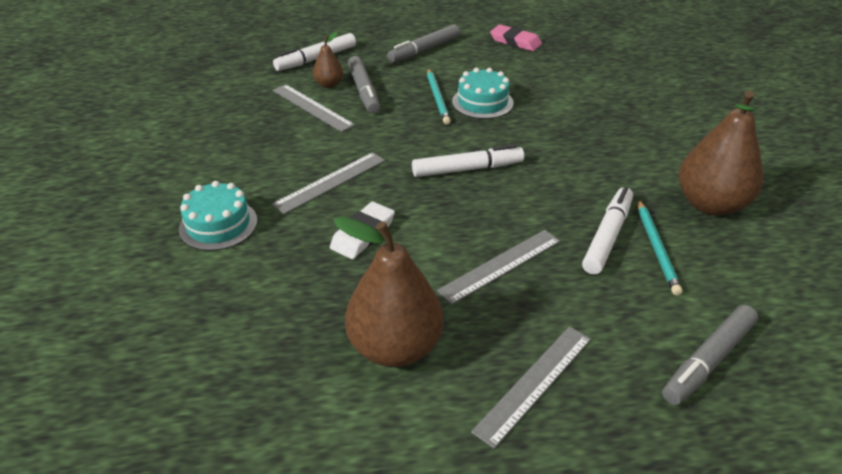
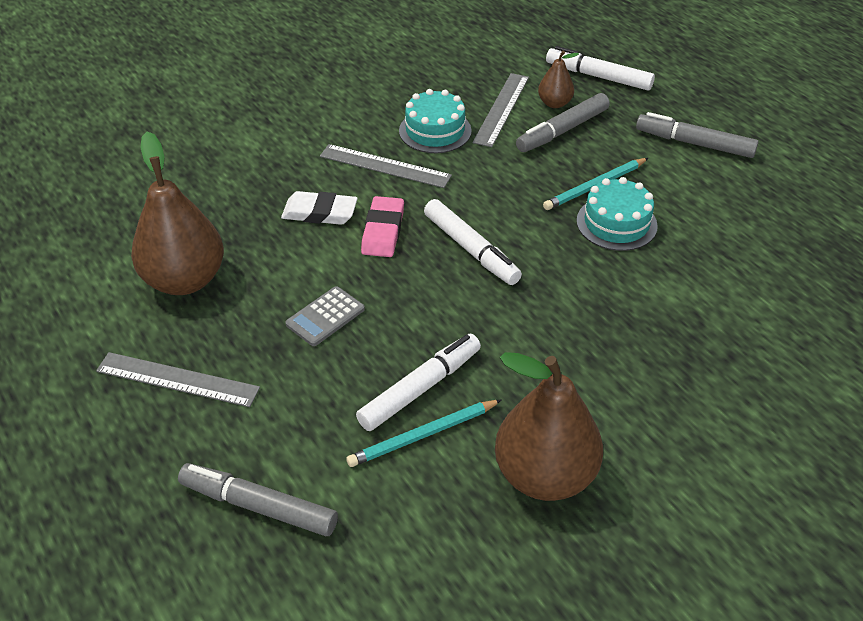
camera: 65 degrees right, 5 degrees up
turquoise cake [179,181,258,251] -> turquoise cake moved to [399,89,472,153]
grey ruler [437,230,560,305] -> grey calculator [285,286,365,346]
pink eraser [490,25,542,51] -> pink eraser moved to [361,196,404,257]
white marker [582,187,633,274] -> white marker turned 45 degrees counterclockwise [356,334,481,431]

